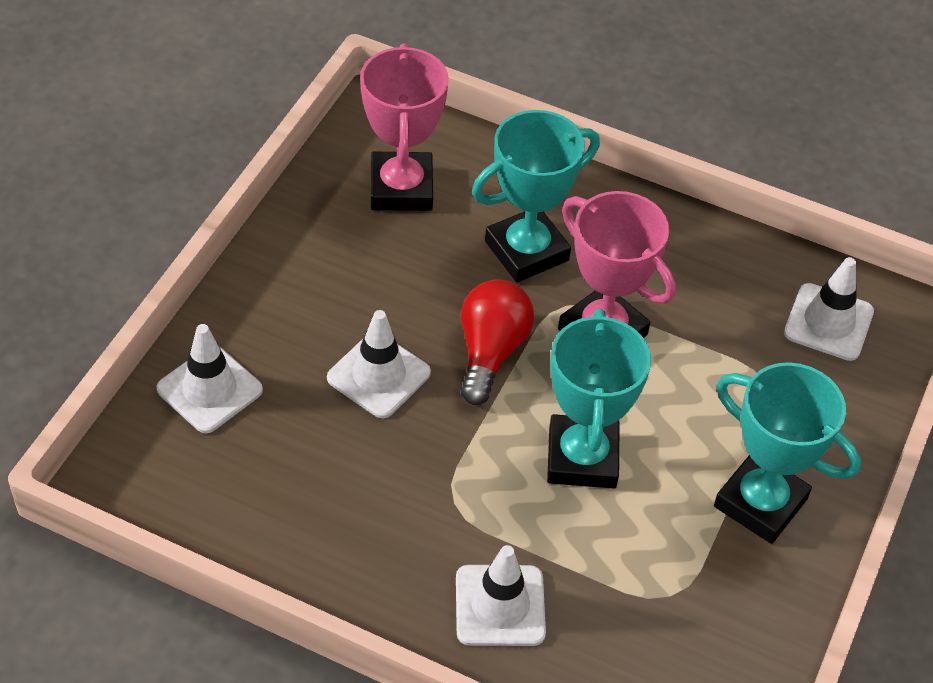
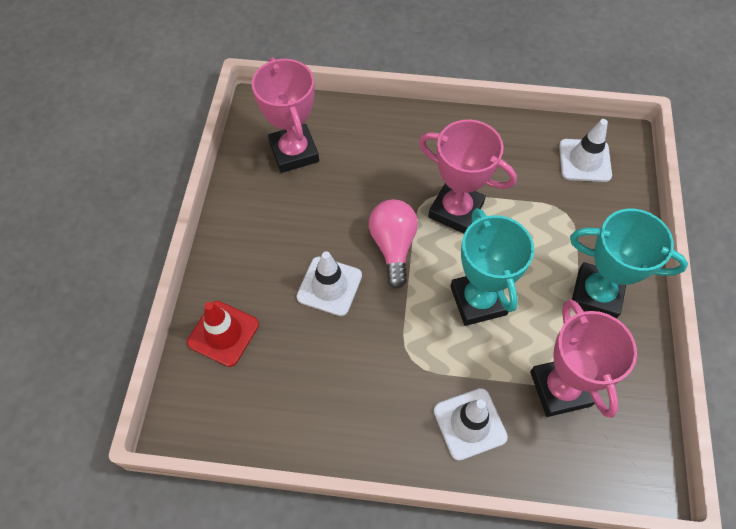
camera: 15 degrees left, 10 degrees up
white traffic cone [156,324,263,433] -> red traffic cone [187,301,259,367]
red light bulb [461,279,534,405] -> pink light bulb [369,199,418,289]
turquoise trophy [472,110,600,282] -> none
none -> pink trophy [530,299,637,418]

